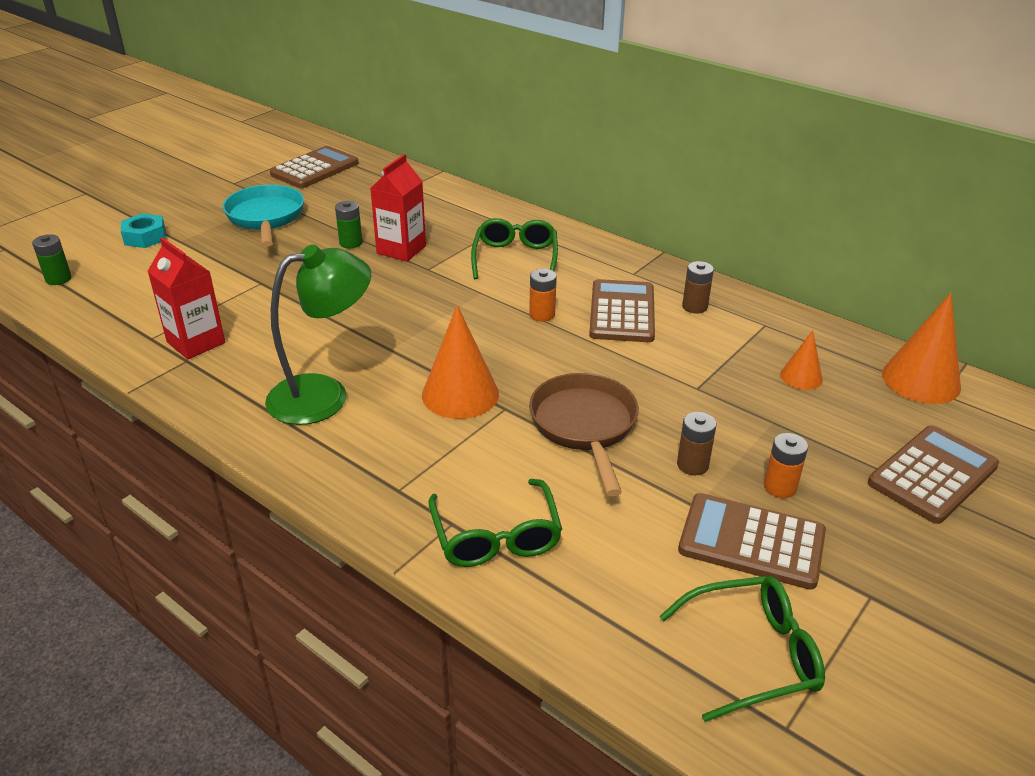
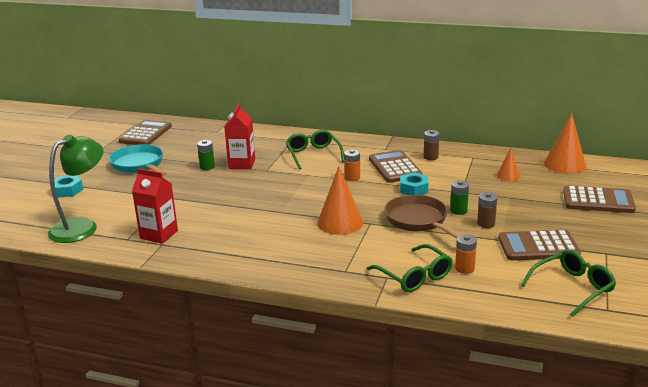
camera: 20 degrees left, 10 degrees down
green battery [32,234,72,285] -> green battery moved to [450,180,469,215]
green lamp [265,245,371,425] -> green lamp moved to [48,135,104,243]
orange battery [764,433,808,498] -> orange battery moved to [455,234,477,274]
brown calculator [868,425,999,524] -> brown calculator turned 75 degrees clockwise [563,186,636,213]
none -> turquoise nut [400,172,428,195]

